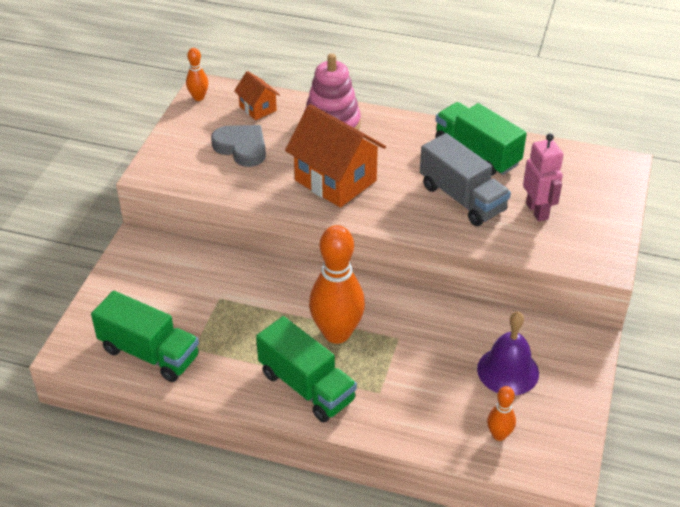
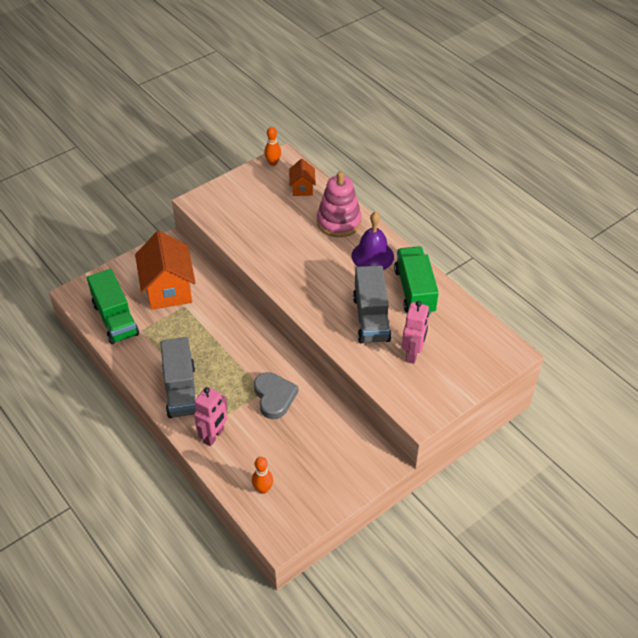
camera: 35 degrees right, 5 degrees up
grey heart [211,125,266,167] -> grey heart moved to [254,372,298,419]
green truck [256,316,357,423] -> grey truck [160,337,196,418]
orange house [285,104,386,208] -> orange house moved to [135,231,196,310]
orange bowling pin [309,225,365,344] -> none
purple bell [477,311,539,395] -> purple bell moved to [352,212,394,270]
none -> pink robot [194,387,228,446]

